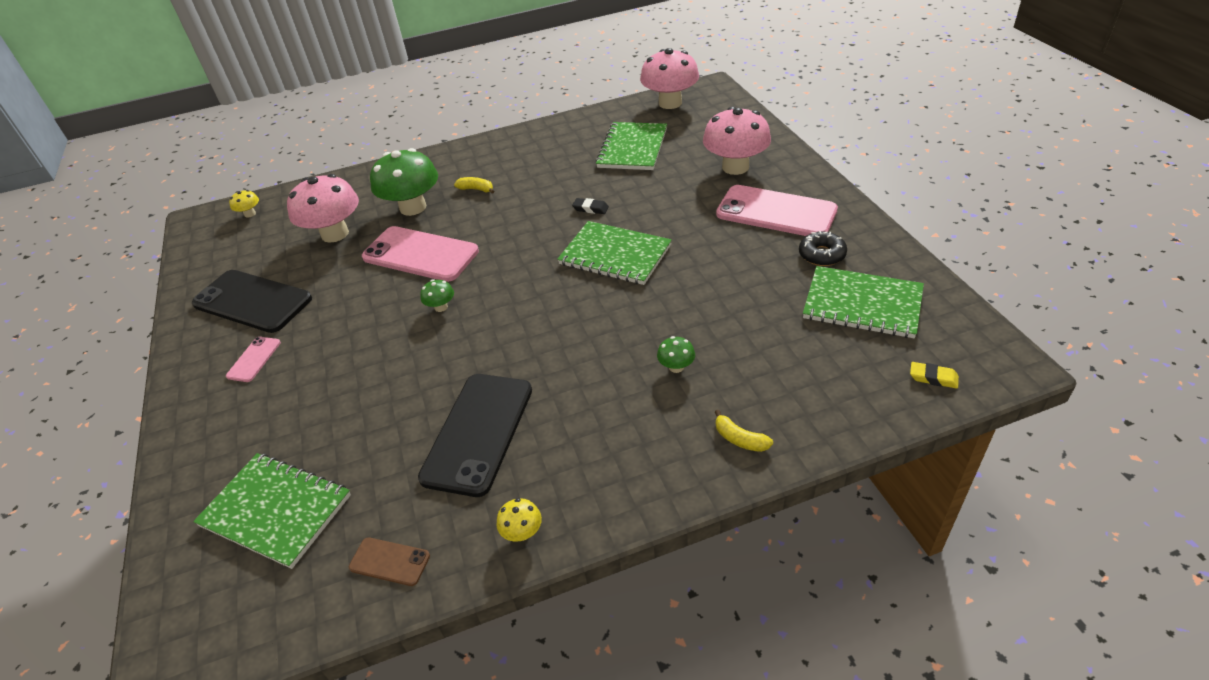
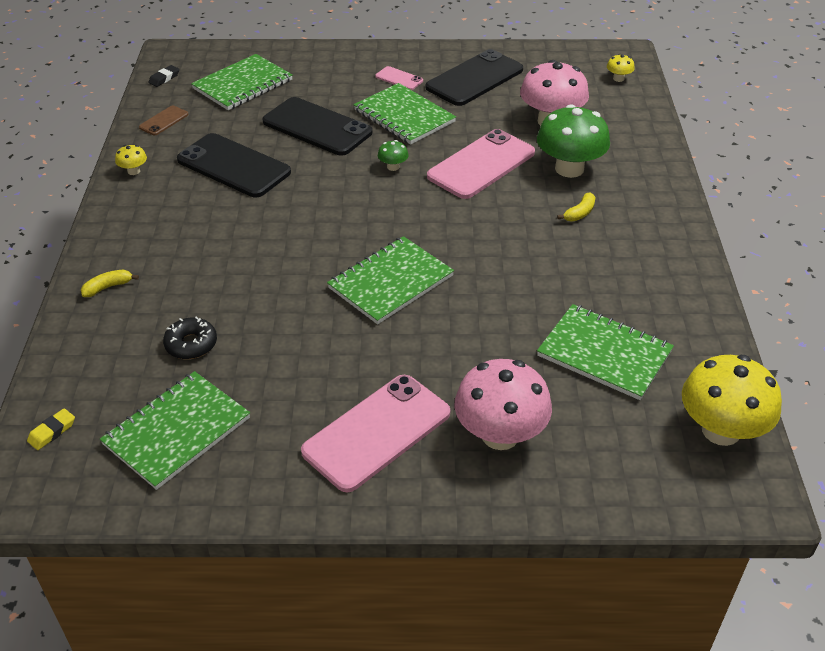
camera: 105 degrees right, 0 degrees up
black eraser [572,198,609,214] -> black eraser moved to [148,65,179,87]
pink mushroom [640,48,699,109] -> yellow mushroom [682,355,782,446]
green mushroom [657,336,695,373] -> none
black donut [799,231,847,266] -> black donut moved to [163,317,217,359]
none -> black phone [263,97,372,155]
none -> green notebook [354,83,456,145]

